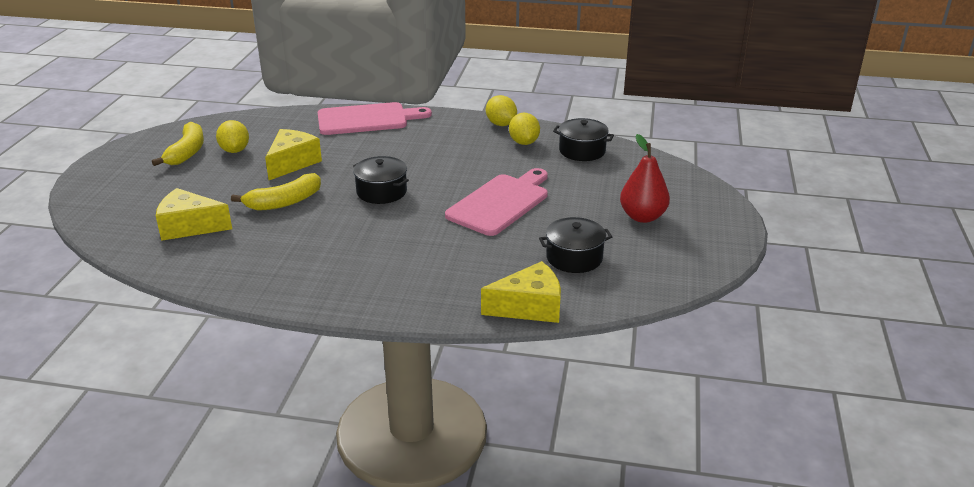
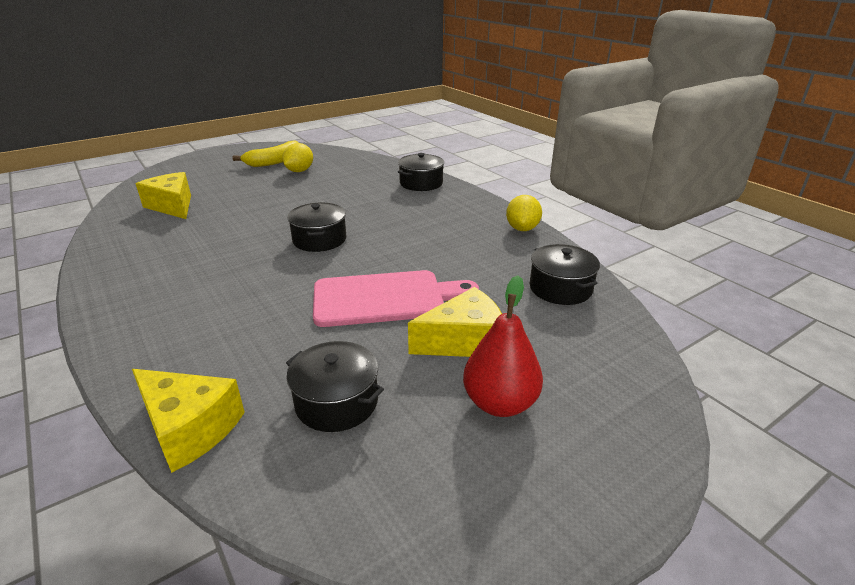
camera: 45 degrees right, 0 degrees up
yellow banana [231,173,321,211] -> none
yellow cheese [265,129,322,180] -> yellow cheese moved to [408,287,502,357]
pink cutting board [318,102,432,135] -> black pot [398,153,444,191]
yellow lemon [509,113,540,145] -> none

